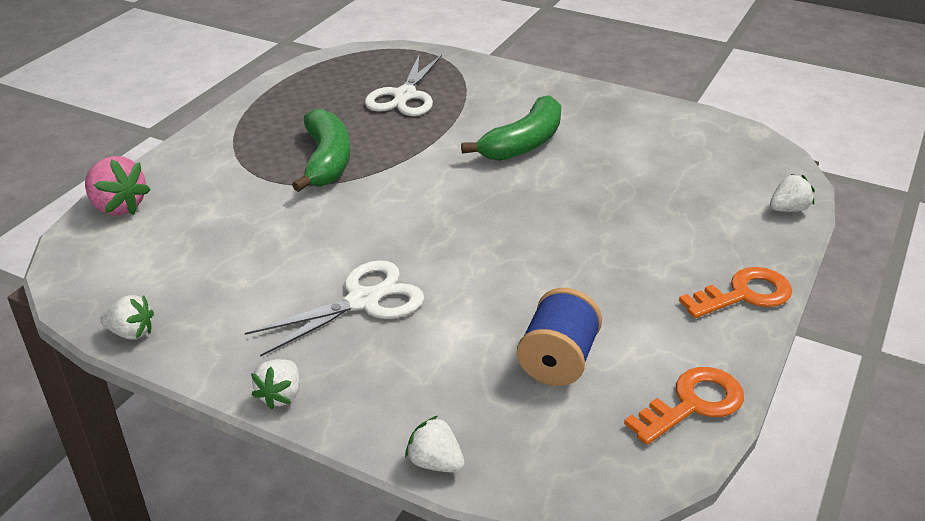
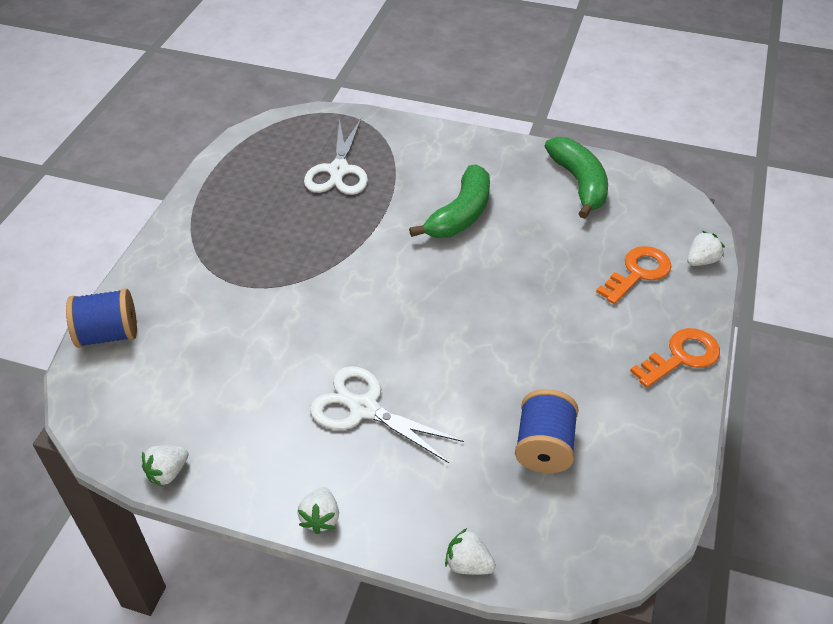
camera: 10 degrees left, 10 degrees up
pink strawberry [85,156,150,215] -> blue spool [66,288,137,348]
white strawberry [100,295,154,340] -> white strawberry turned 135 degrees clockwise [142,445,189,487]
white scissors [245,260,424,357] -> white scissors turned 105 degrees counterclockwise [310,366,464,463]
green banana [292,109,350,192] -> green banana moved to [545,137,608,219]
orange key [624,367,744,445] -> orange key moved to [596,246,671,304]

